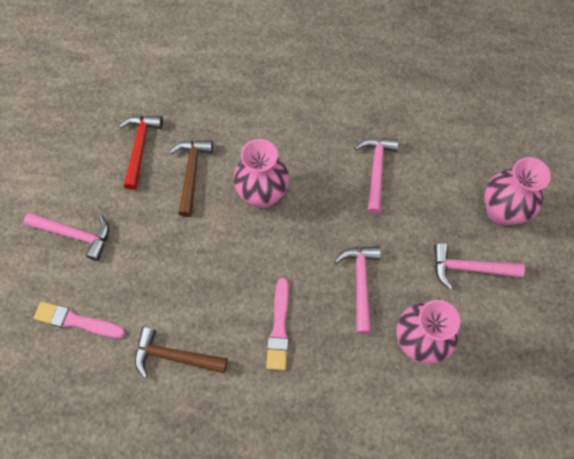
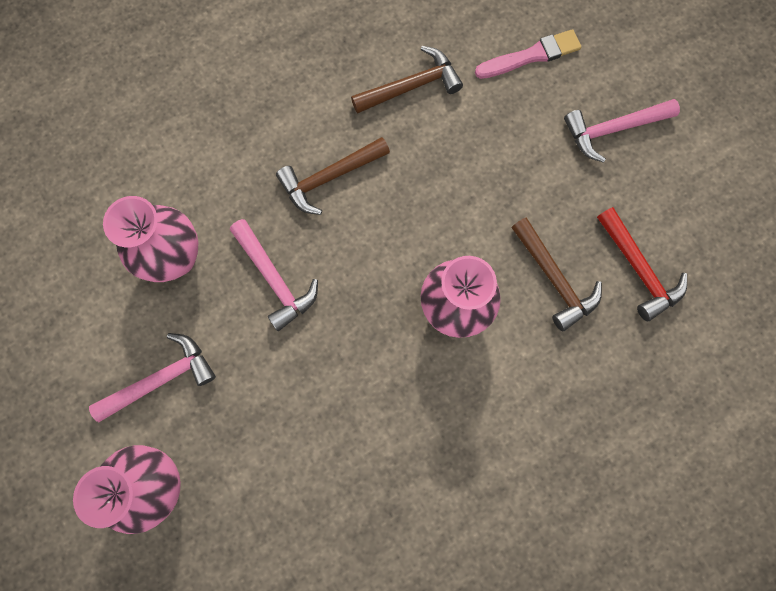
camera: 145 degrees right, 10 degrees up
pink brush [266,278,289,371] -> brown hammer [276,137,390,215]
pink hammer [354,138,399,214] -> none

